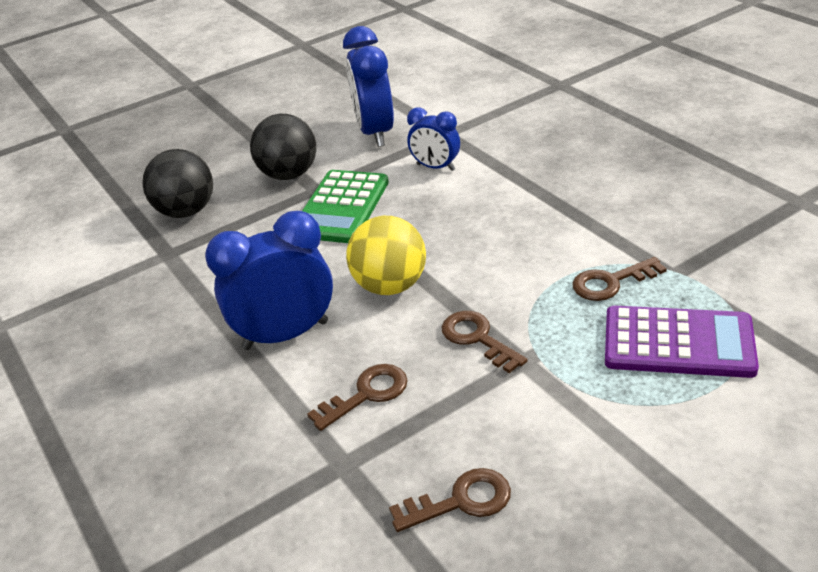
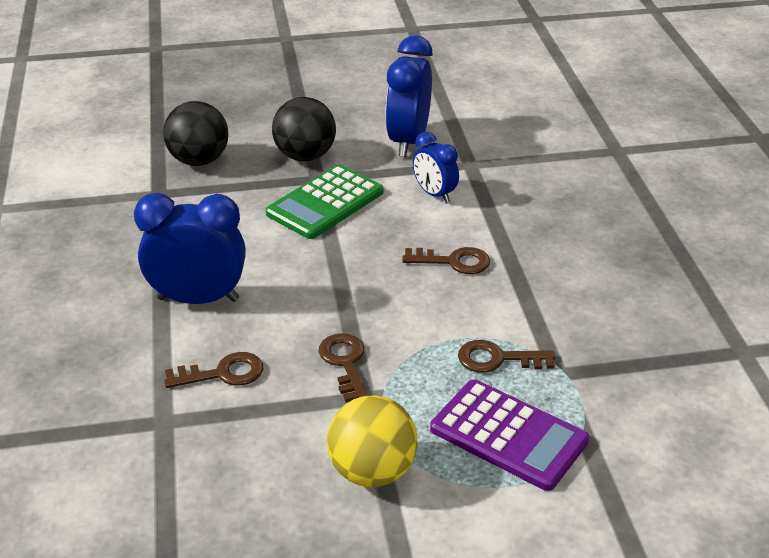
camera: 20 degrees right, 0 degrees up
yellow ball [346,216,426,295] -> yellow ball moved to [327,395,418,487]
brown key [389,468,511,532] -> brown key moved to [402,247,490,274]

